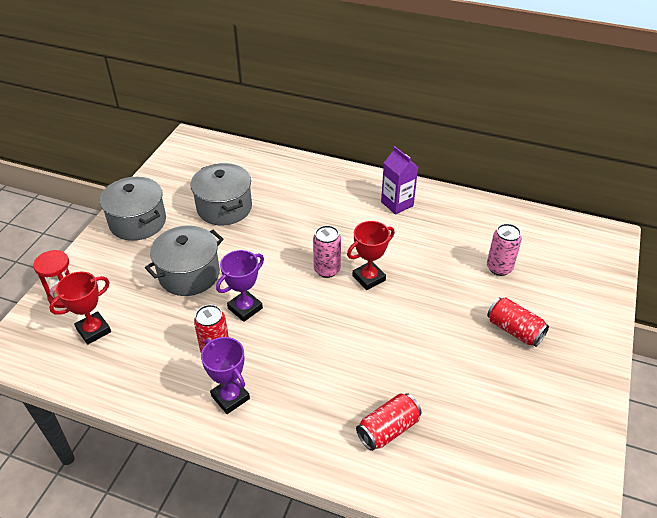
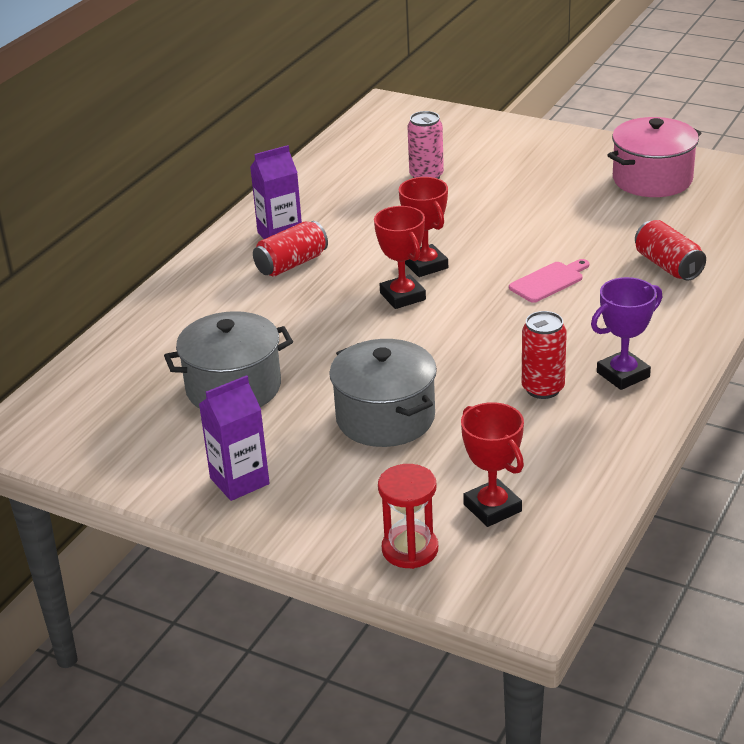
camera: 80 degrees left, 10 degrees down
grey pot [100,177,166,241] -> purple carton [199,375,270,501]
purple trophy [216,250,264,322] -> none
pink can [313,225,341,278] -> red trophy [374,206,426,309]
red can [487,297,549,347] -> red can moved to [253,221,328,276]
none -> pink cutting board [509,259,590,303]
none -> pink pot [607,117,701,197]

